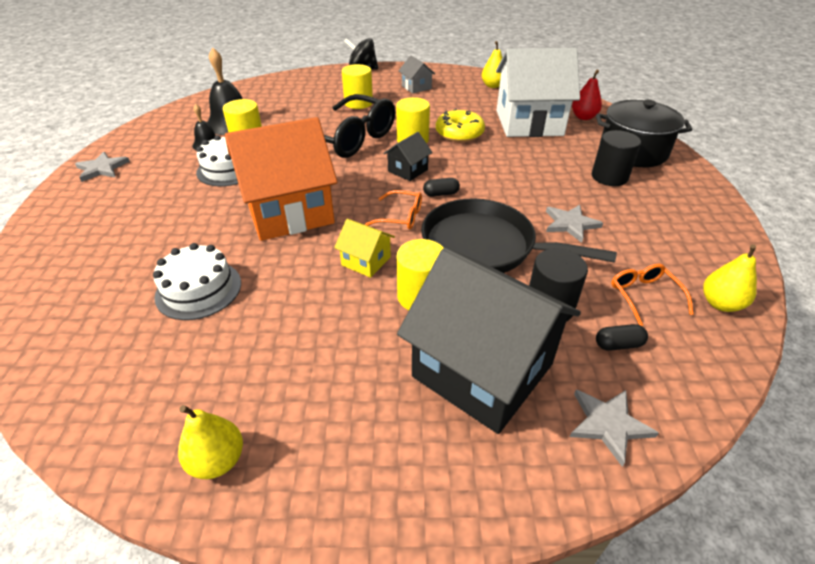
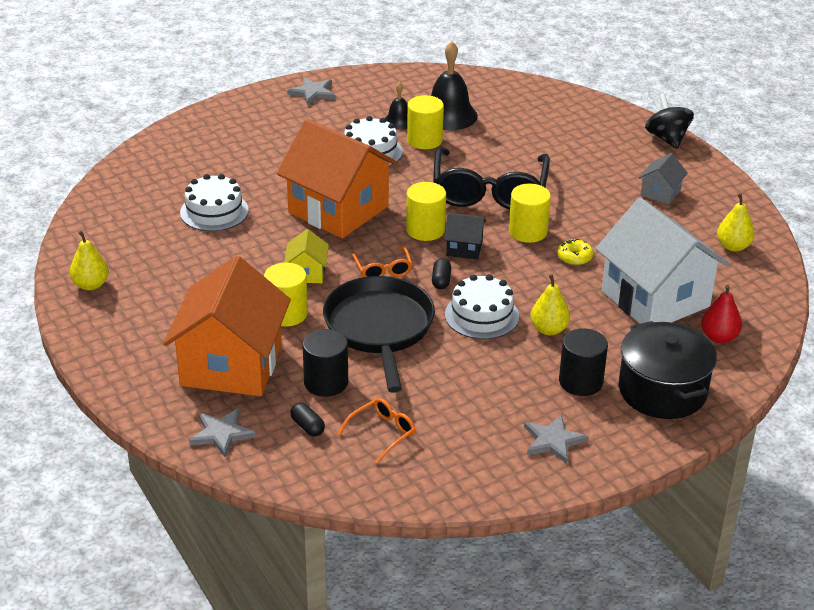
camera: 60 degrees right, 5 degrees down
yellow cylinder [342,64,373,109] -> yellow cylinder moved to [406,182,446,241]
black house [397,248,581,434] -> orange house [163,256,291,396]
black capsule [423,178,460,197] -> black capsule turned 45 degrees clockwise [432,258,451,289]
yellow donut [436,109,485,142] -> yellow donut [557,239,593,265], size x0.58
grey star [546,205,603,243] -> grey star moved to [524,414,588,464]
yellow pear [703,244,757,312] -> yellow pear moved to [530,274,570,335]
none -> white cake [445,274,519,339]

